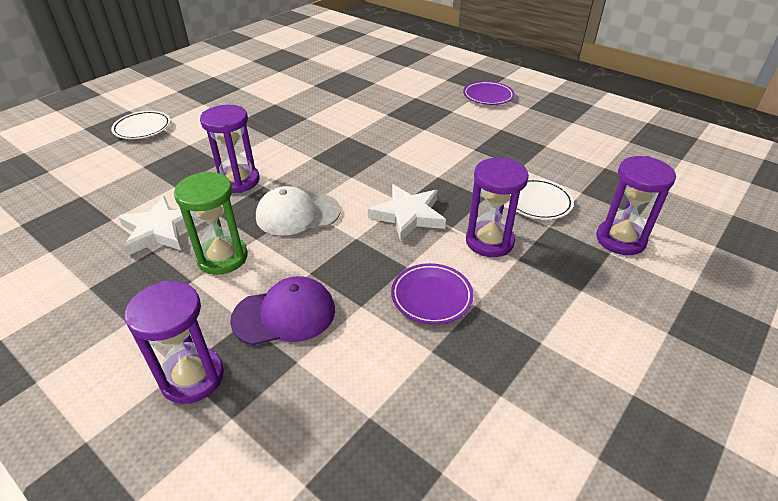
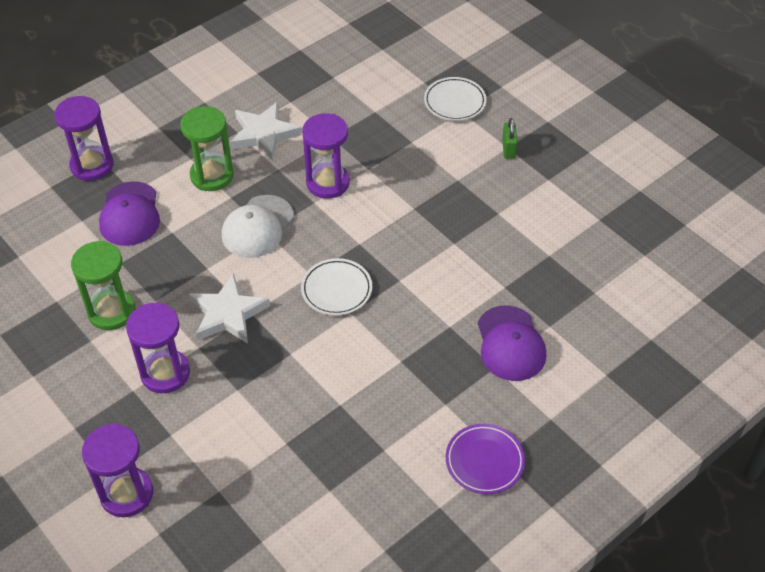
camera: 100 degrees right, 10 degrees up
white cap [256,186,341,236] -> white cap turned 150 degrees counterclockwise [222,195,294,258]
purple plate [391,263,473,324] -> green hourglass [71,241,135,330]
white plate [508,178,574,220] -> white plate moved to [301,258,372,316]
none -> purple cap [478,305,546,381]
none -> green padlock [502,118,518,159]

